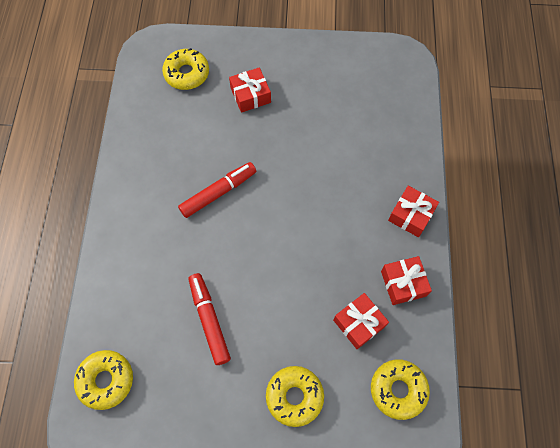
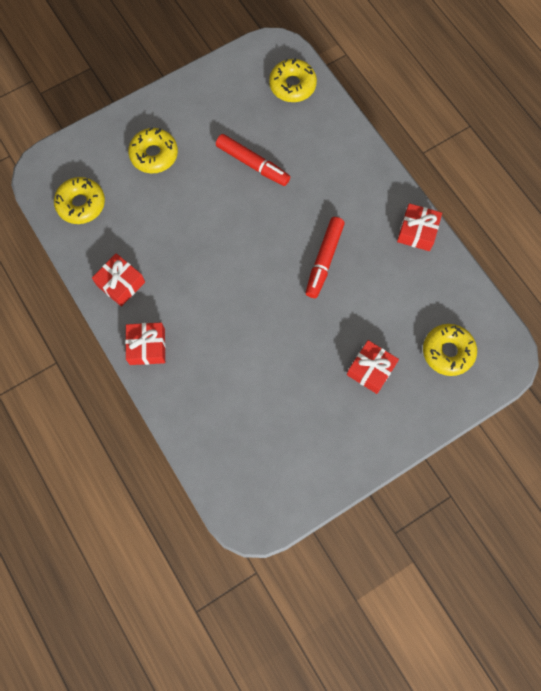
camera: 145 degrees right, 5 degrees up
red gift [333,293,389,349] -> red gift moved to [397,203,442,251]

